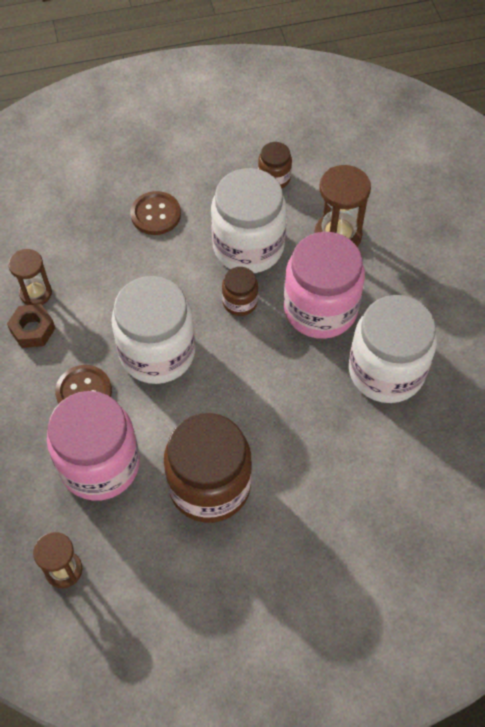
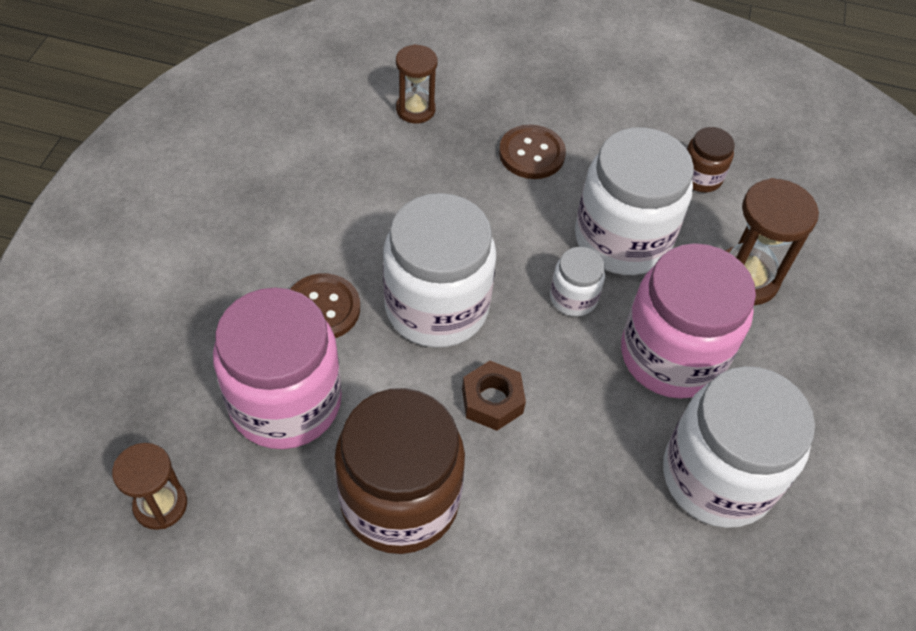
camera: 25 degrees right, 5 degrees down
brown nut [7,304,55,348] -> brown nut moved to [462,361,526,431]
brown hourglass [8,249,52,305] -> brown hourglass moved to [396,44,438,124]
brown jar [222,267,258,316] -> white jar [550,247,605,316]

